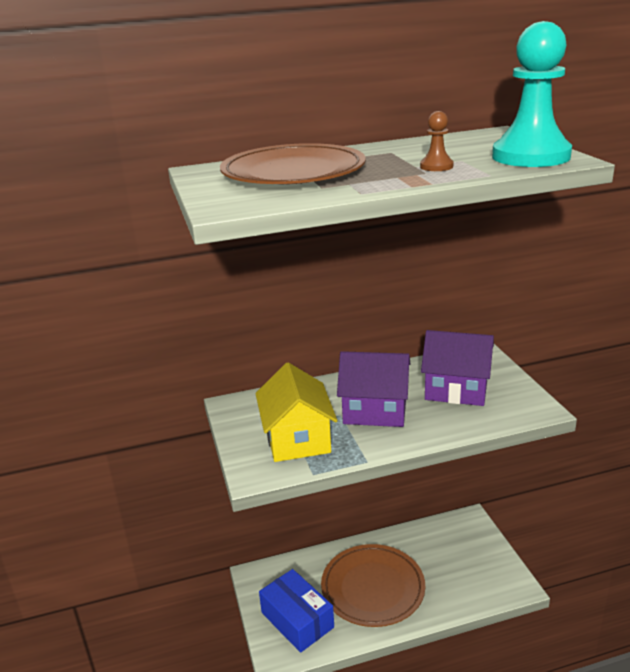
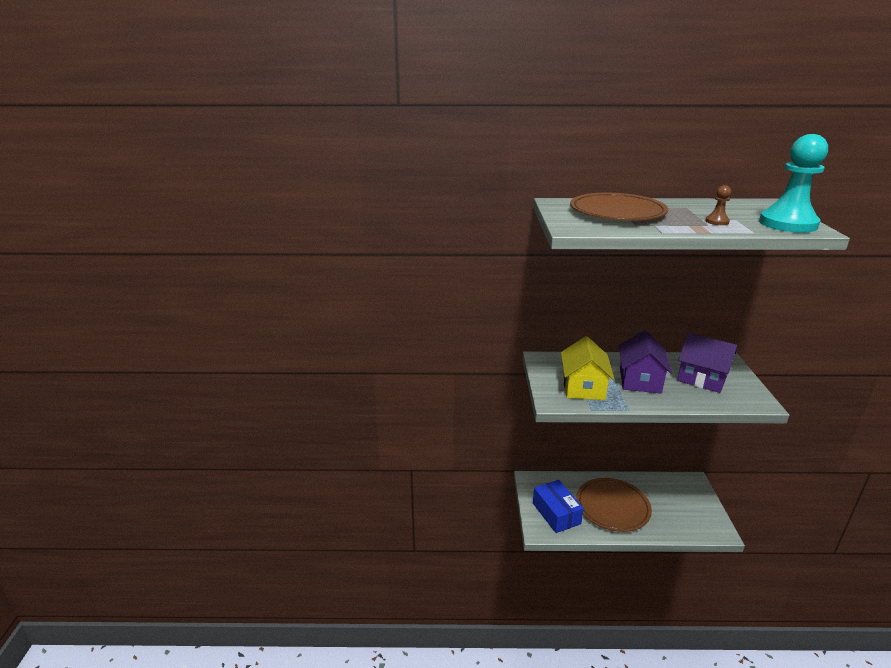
camera: 15 degrees right, 0 degrees up
purple house [337,351,410,427] -> purple house turned 75 degrees clockwise [619,330,672,393]

